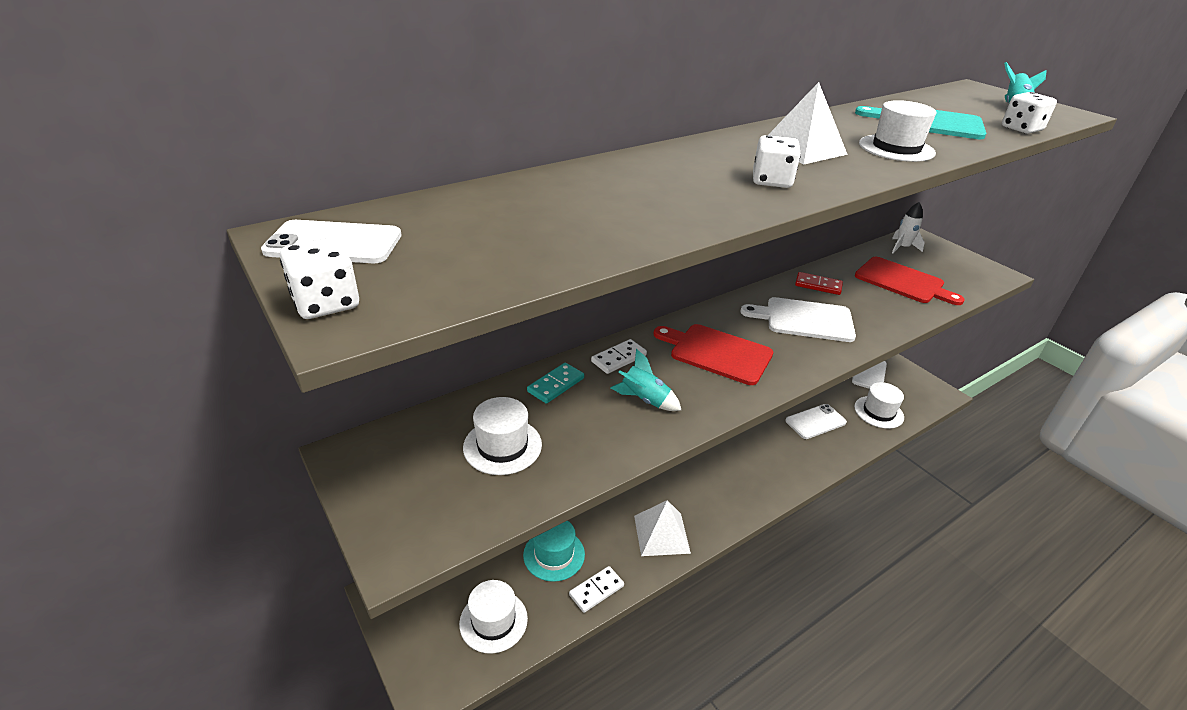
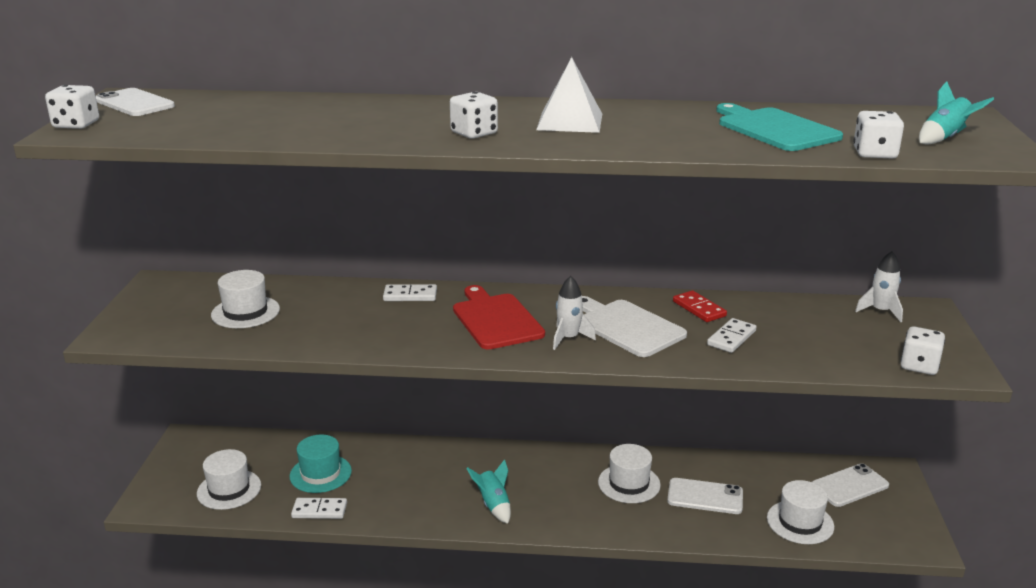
camera: 40 degrees right, 10 degrees down
turquoise domino [527,363,584,404] -> none
turquoise rocket [610,349,681,411] -> turquoise rocket moved to [466,459,511,524]
white pyramid [634,500,691,556] -> none
red cutting board [855,257,965,305] -> none
white hat [859,100,936,162] -> white hat moved to [598,444,661,503]
none -> white rocket [553,276,596,350]
none -> white domino [707,318,756,353]
none -> white dice [901,326,945,375]

